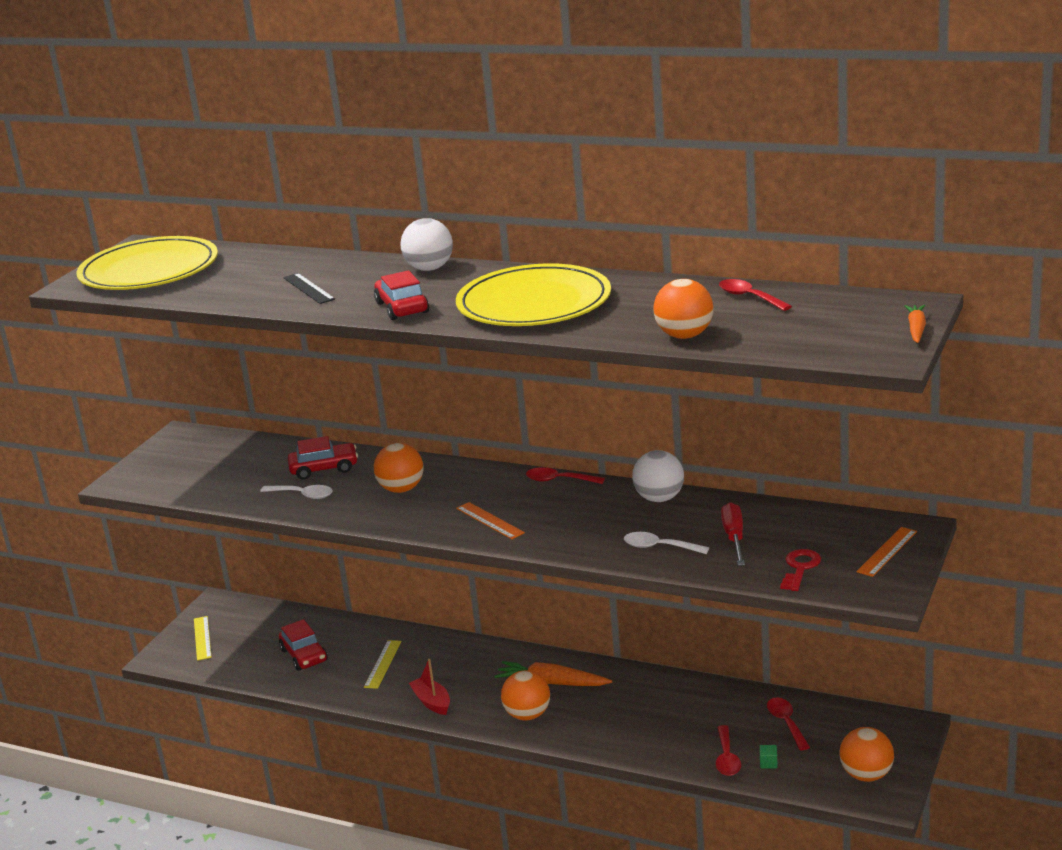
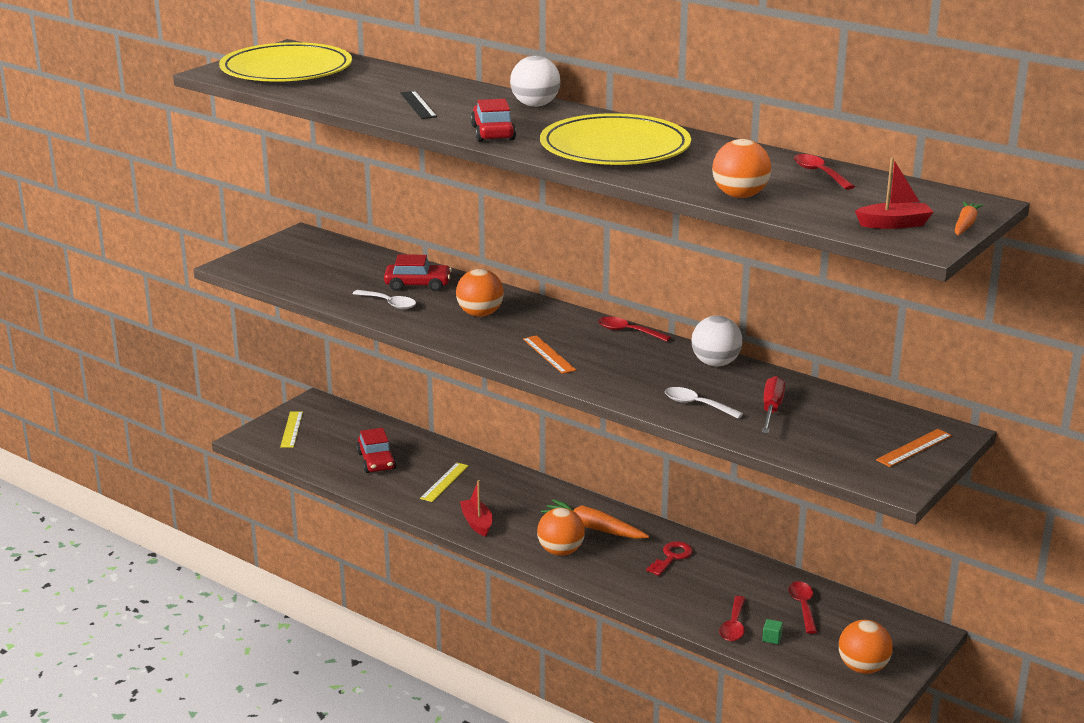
camera: 10 degrees right, 0 degrees up
red key [780,549,821,591] -> red key moved to [646,541,693,576]
none -> red boat [855,157,933,229]

